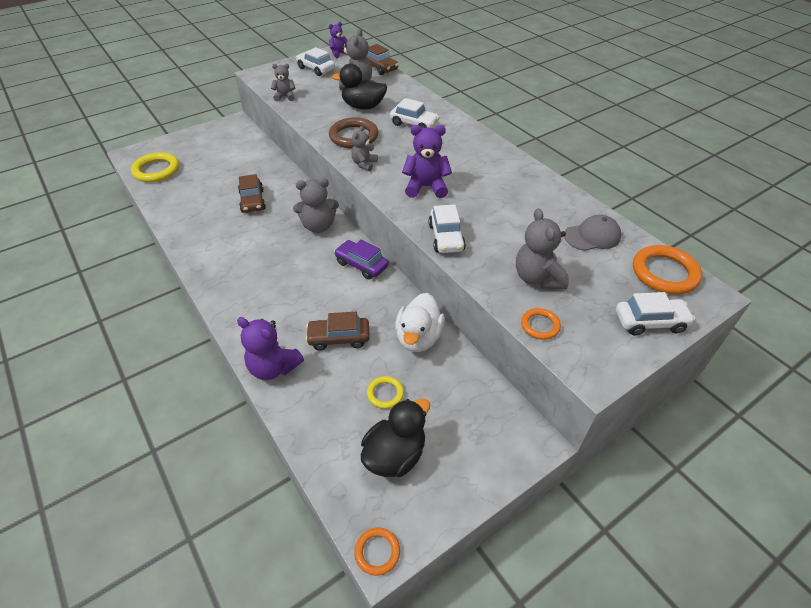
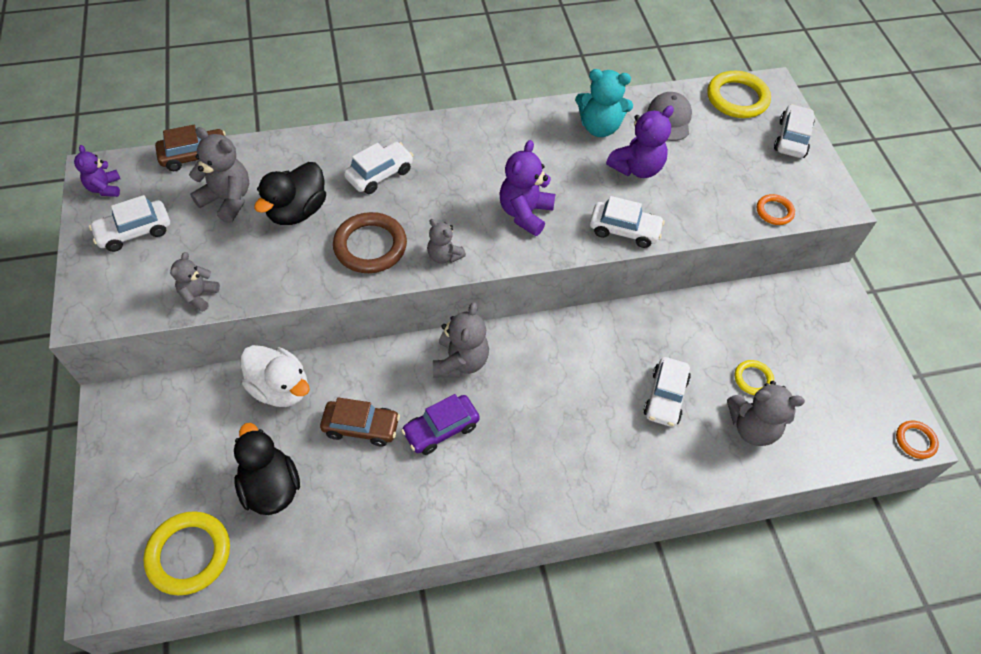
camera: 70 degrees left, 10 degrees up
purple teddy bear [237,317,304,380] -> purple teddy bear moved to [606,106,674,178]
brown car [305,312,370,351] -> white car [644,357,691,427]
purple car [334,240,388,279] -> purple car moved to [401,394,480,455]
black duck [361,398,430,477] -> black duck moved to [234,423,300,515]
white duck [395,293,445,352] -> white duck moved to [241,345,310,407]
grey teddy bear [516,208,569,289] -> grey teddy bear moved to [727,381,805,446]
orange ring [633,245,702,294] -> yellow ring [707,71,771,118]
none -> turquoise teddy bear [575,69,633,137]

